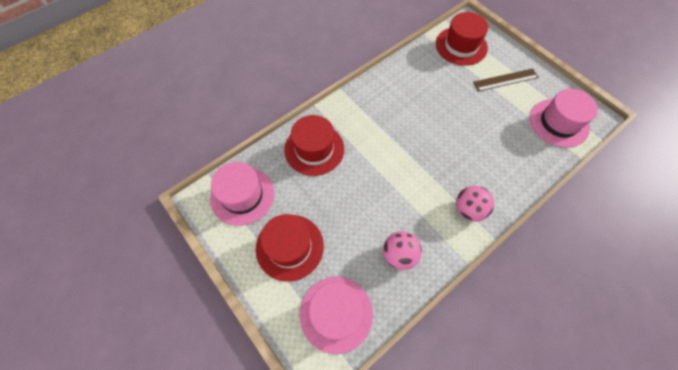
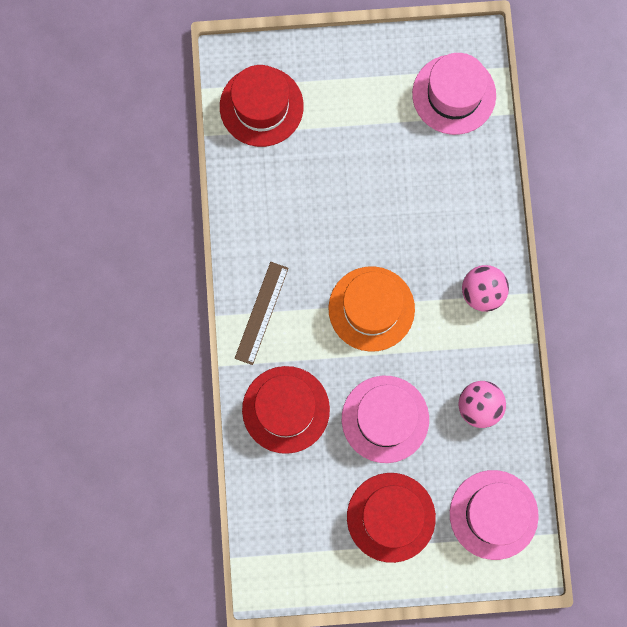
camera: 55 degrees left, 15 degrees up
pink hat [210,162,274,226] -> pink hat moved to [342,376,429,463]
brown ruler [473,68,539,91] -> brown ruler moved to [235,262,289,365]
none -> orange hat [328,266,415,352]

